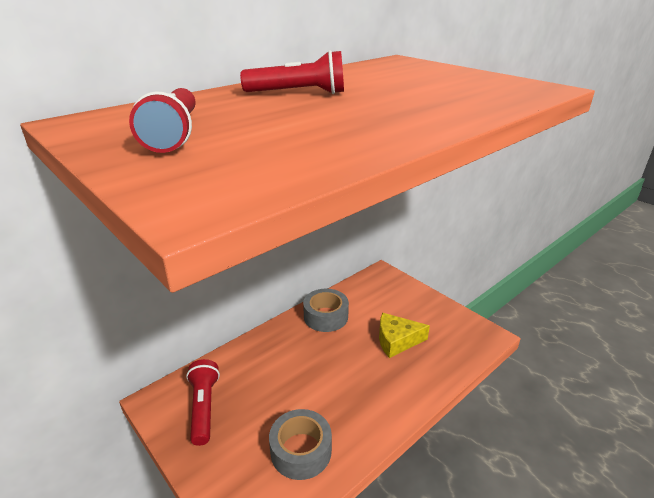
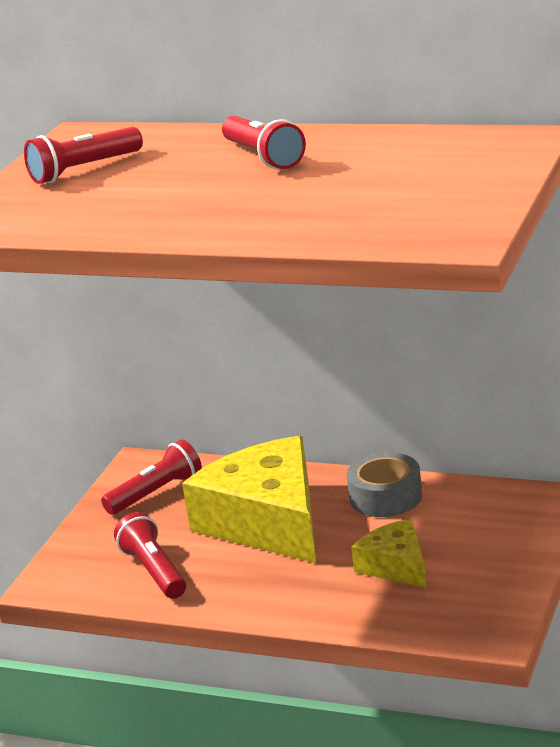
camera: 65 degrees right, 5 degrees down
grey tape [269,409,332,480] -> red flashlight [114,512,186,599]
none -> yellow cheese [182,436,316,563]

